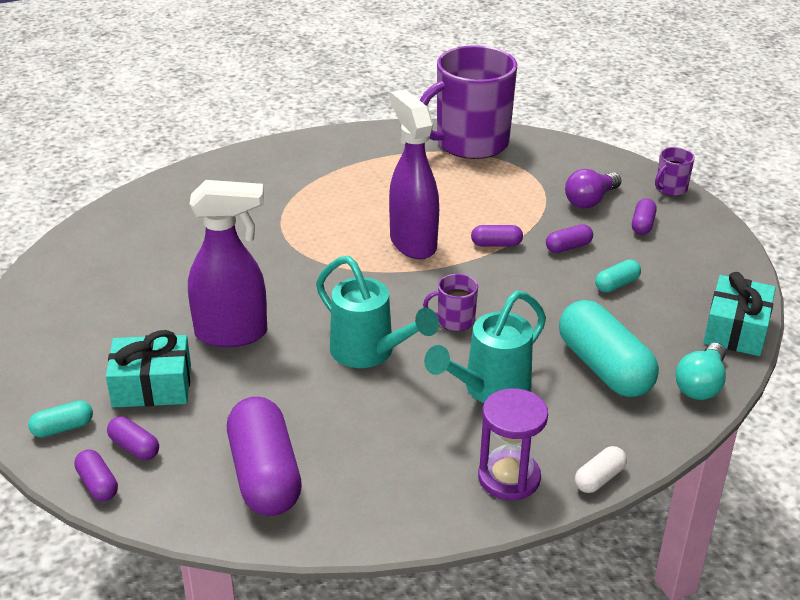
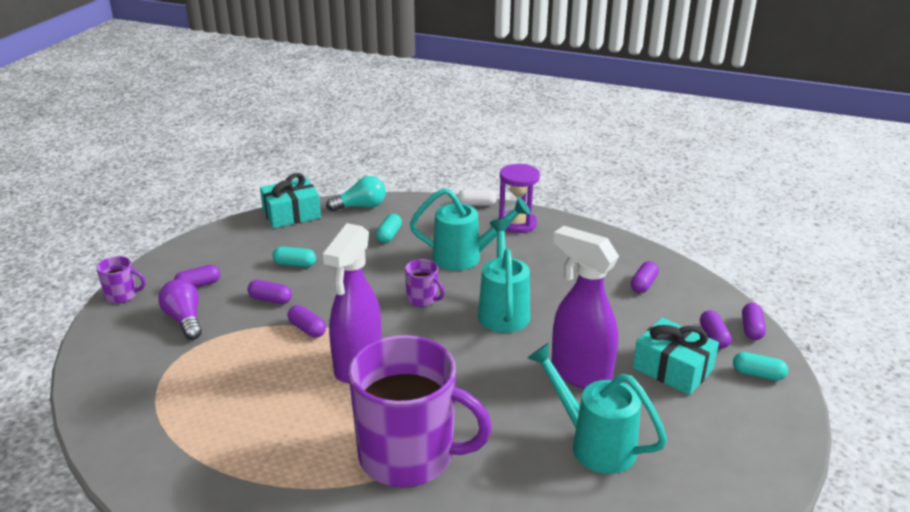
camera: 135 degrees left, 5 degrees down
purple capsule [227,397,302,516] -> purple capsule [631,261,659,293], size x0.46
purple mug [420,45,517,159] -> purple mug moved to [349,335,492,488]
turquoise capsule [559,300,659,397] -> turquoise capsule [376,214,402,243], size x0.46
purple light bulb [565,169,621,208] -> purple light bulb turned 120 degrees counterclockwise [158,279,202,340]
none -> turquoise watering can [528,343,667,474]

